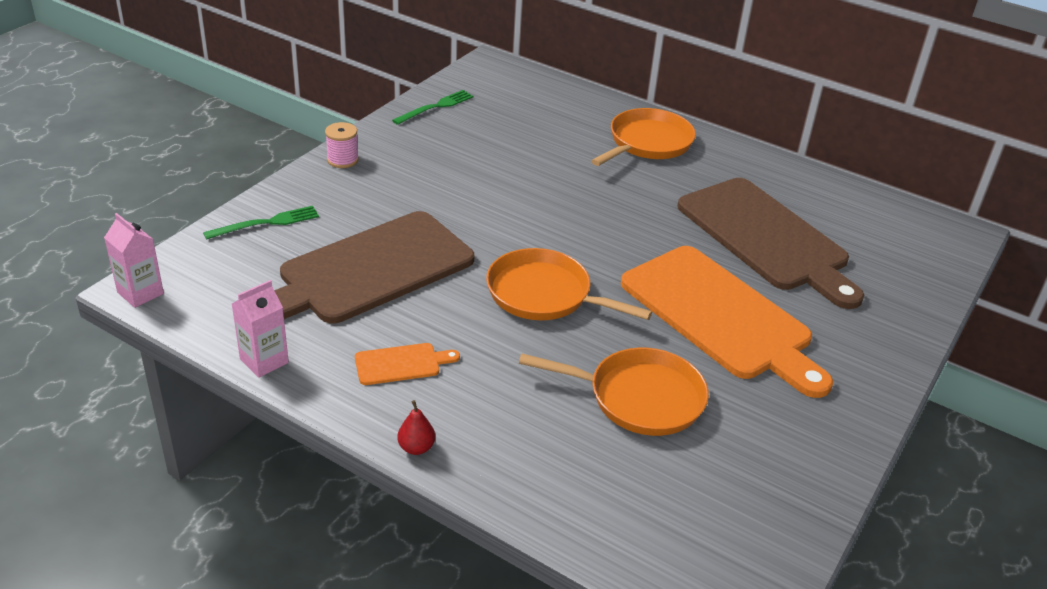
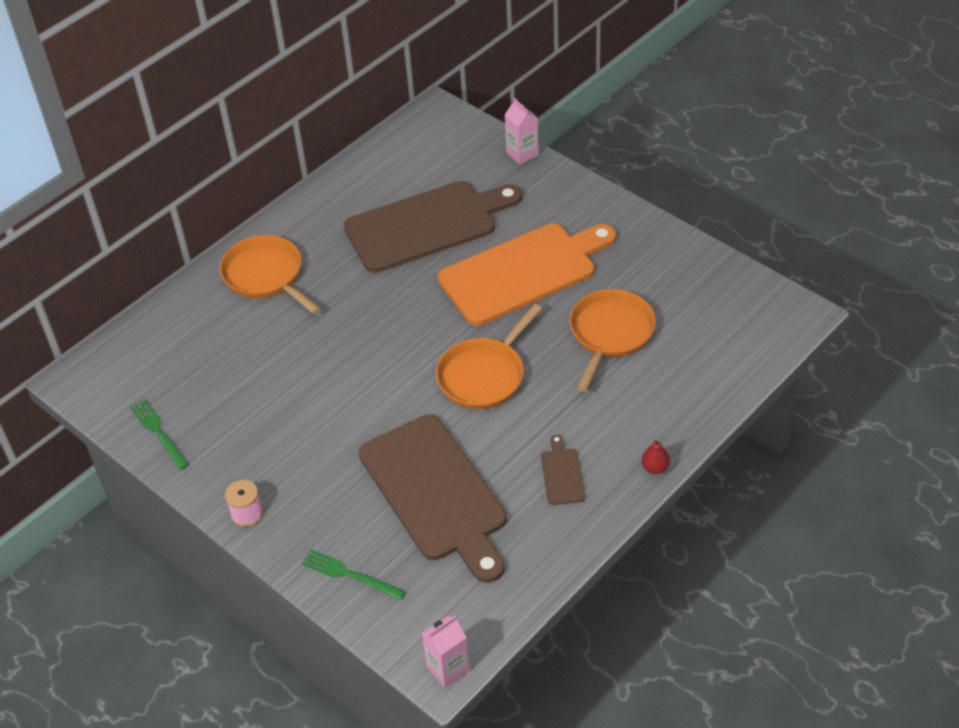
camera: 75 degrees left, 10 degrees up
green fork [203,206,319,240] -> green fork turned 45 degrees counterclockwise [301,549,406,600]
pink carton [232,280,289,378] -> pink carton moved to [505,98,539,165]
orange cutting board [355,343,460,385] -> brown cutting board [541,435,585,505]

